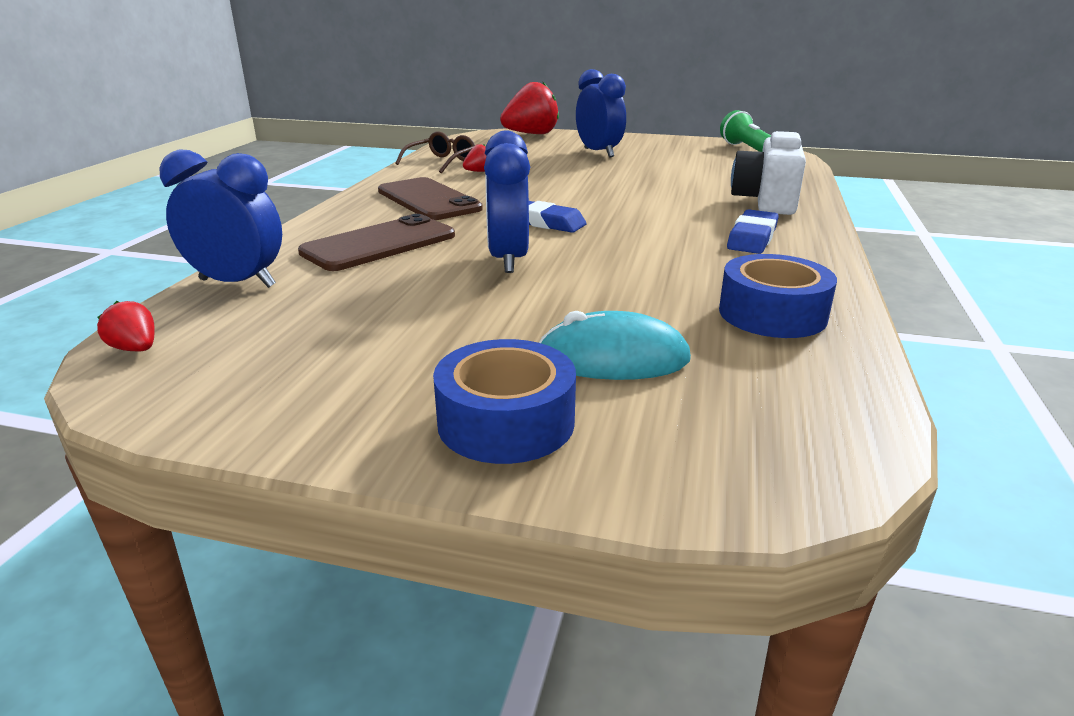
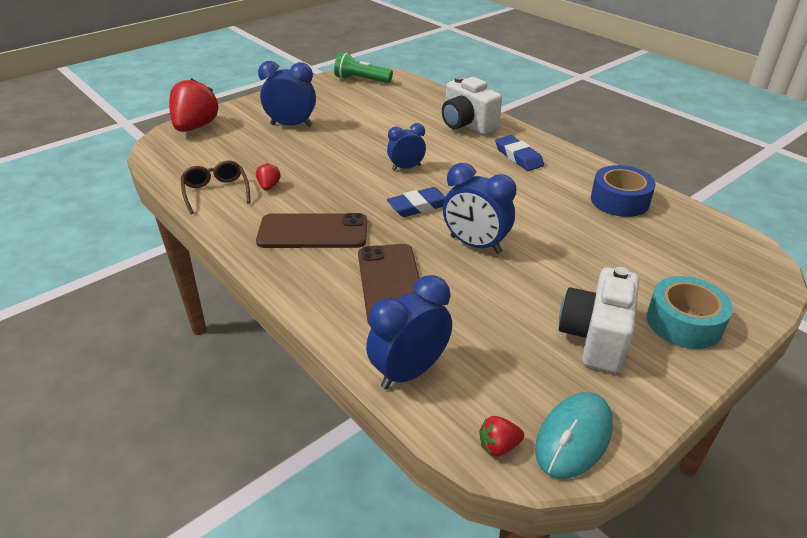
camera: 55 degrees left, 10 degrees up
blue tape [433,339,576,464] -> turquoise tape [647,276,733,349]
turquoise mouse [539,311,691,380] -> turquoise mouse moved to [535,392,613,479]
none -> blue clock [387,123,426,171]
none -> white camera [559,267,639,373]

